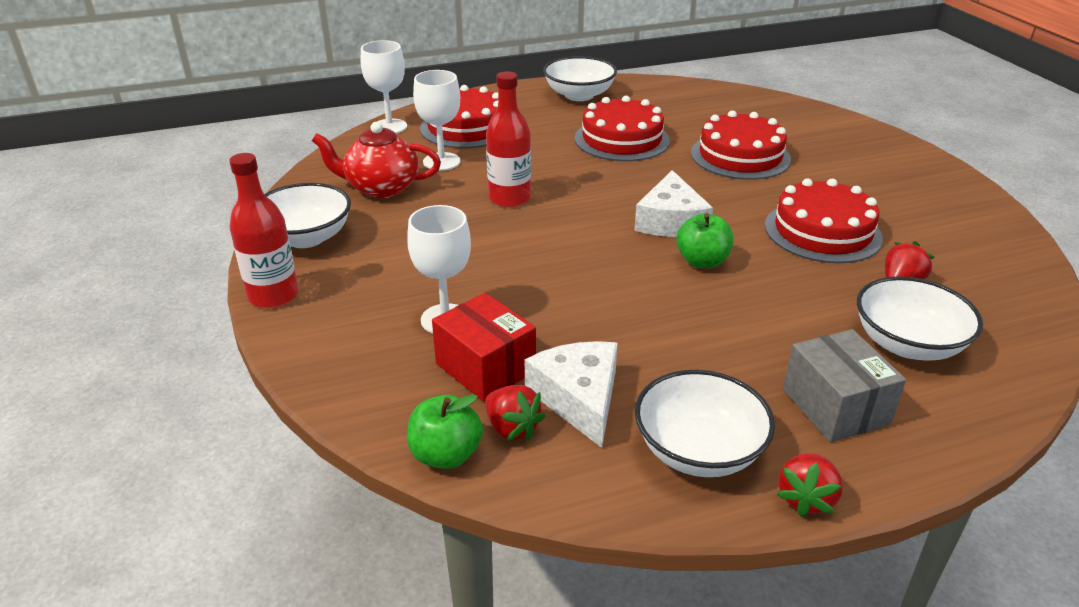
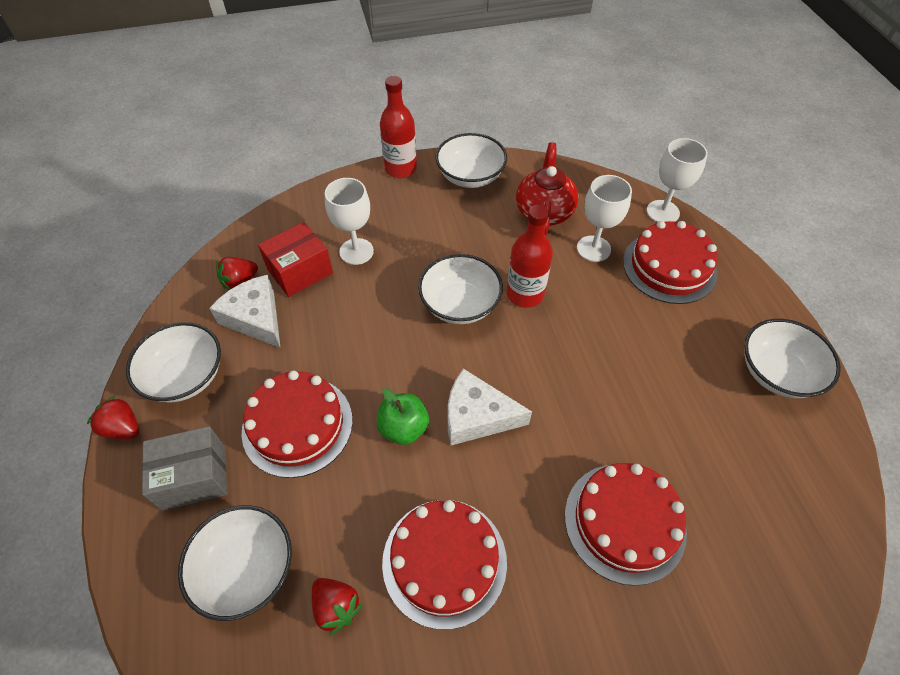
camera: 95 degrees right, 20 degrees up
green apple [407,394,483,469] -> none
white cheese [525,341,618,448] -> white cheese turned 120 degrees counterclockwise [209,275,281,348]
red cake [575,96,670,161] -> red cake moved to [242,371,353,478]
none -> white bowl [418,254,503,324]

